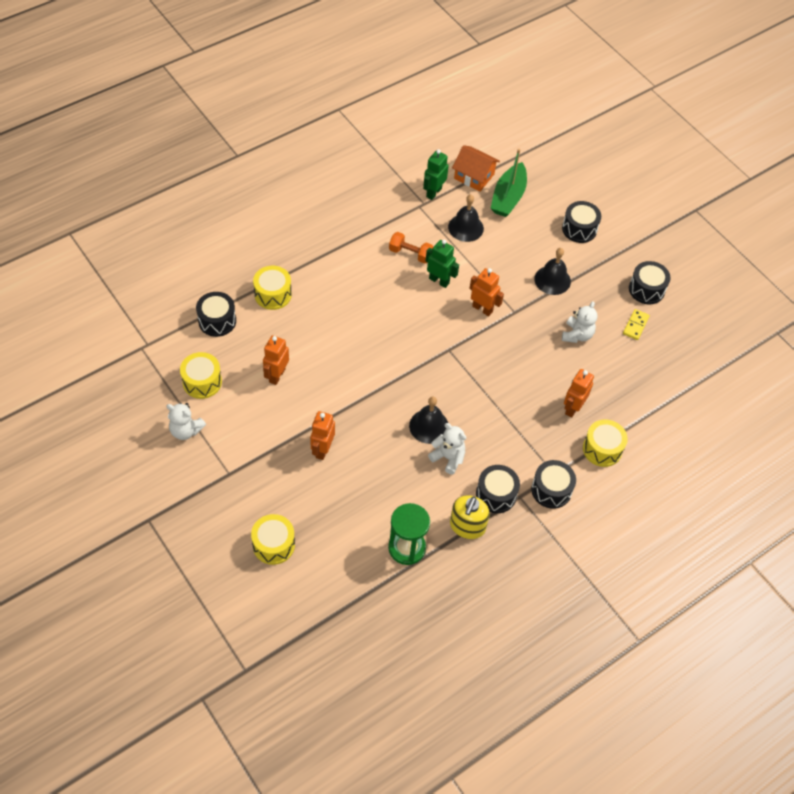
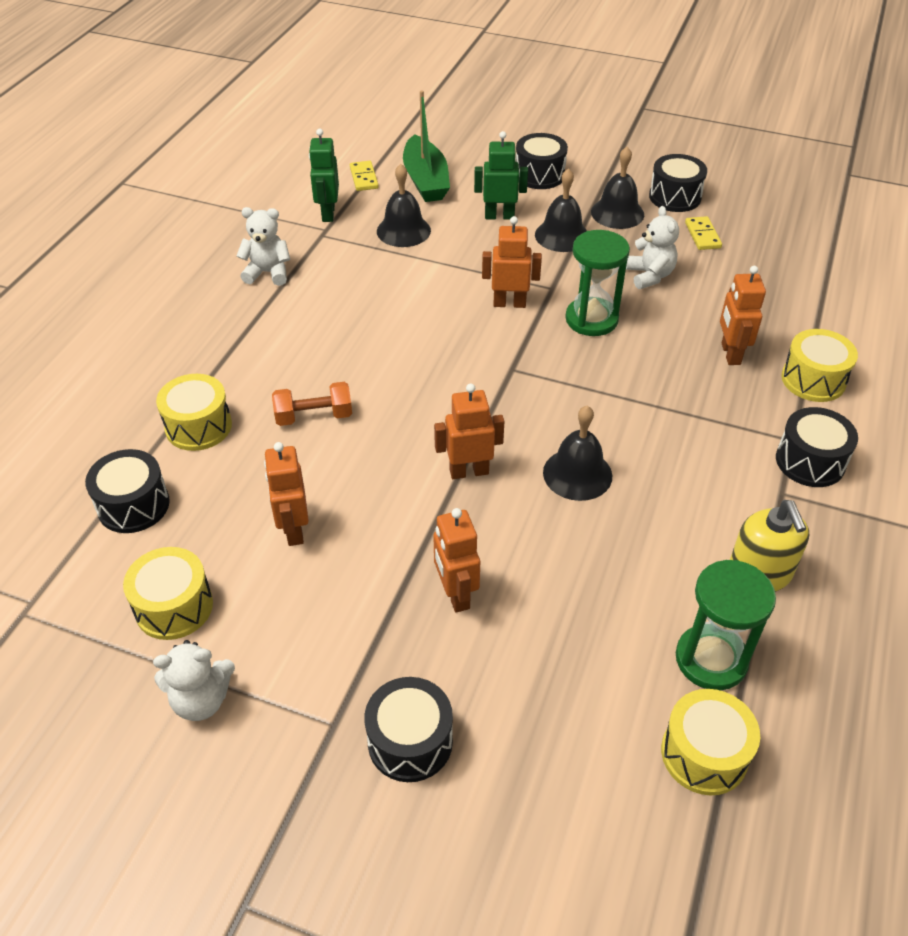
camera: 30 degrees left, 10 degrees down
yellow drum [251,514,295,565] -> yellow drum moved to [661,689,760,795]
orange dumbbell [389,232,434,264] -> orange dumbbell moved to [272,382,352,426]
green robot [426,239,459,288] -> green robot moved to [474,131,528,220]
white teddy bear [428,423,466,474] -> white teddy bear moved to [236,207,290,286]
orange house [452,145,500,192] -> yellow domino [350,161,379,191]
black drum [476,465,520,513] -> black drum moved to [364,677,453,782]
none -> orange robot [434,384,505,479]
none -> green hourglass [565,230,630,336]
none -> black bell [591,147,644,229]

